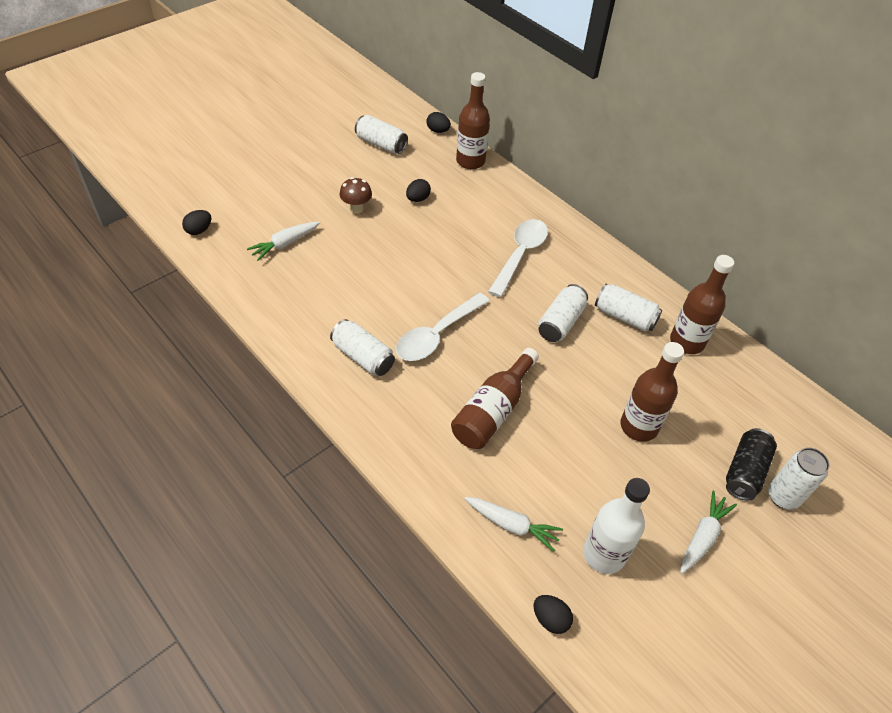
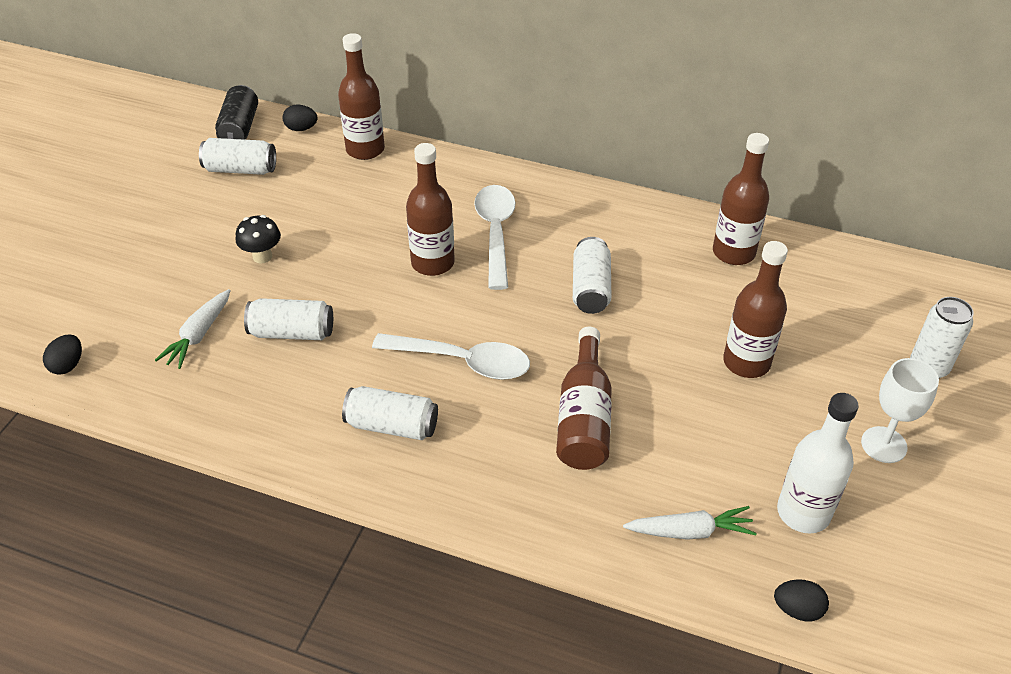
camera: 25 degrees left, 5 degrees down
brown mushroom [339,177,372,214] -> black mushroom [236,215,281,264]
white spoon [396,293,490,361] -> white spoon turned 90 degrees counterclockwise [372,333,530,380]
black egg [406,179,431,202] -> none
white can [595,283,662,331] -> white can moved to [244,298,333,340]
white carrot [680,490,737,574] -> white goblet [861,358,939,463]
black can [726,428,777,501] -> black can moved to [215,85,258,140]
none -> brown bottle [406,143,455,276]

